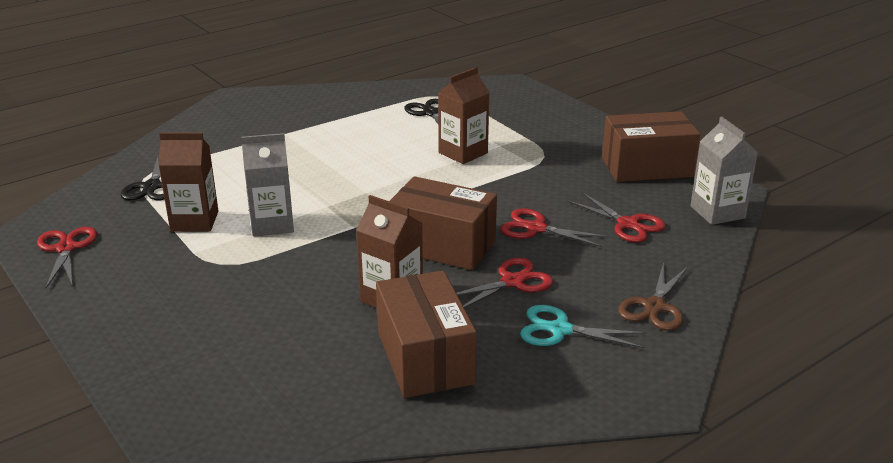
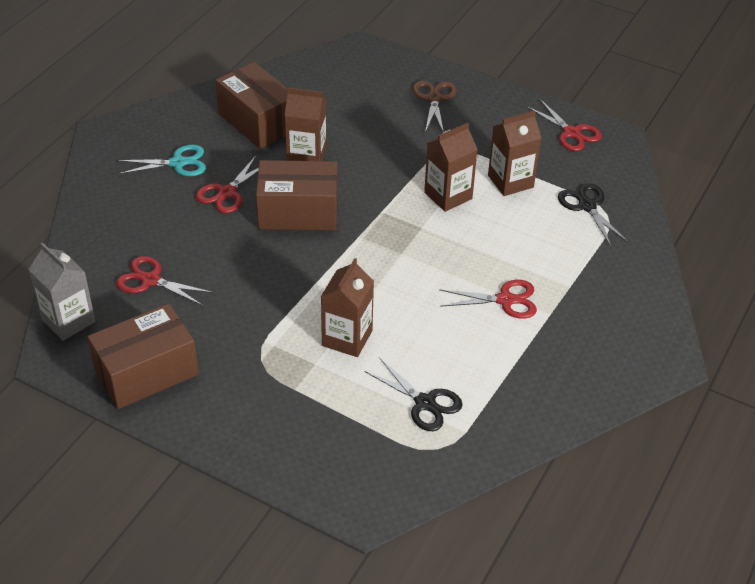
camera: 155 degrees right, 15 degrees up
grey carton [241,133,294,236] -> brown carton [424,123,478,212]
red scissors [500,208,609,247] -> red scissors moved to [439,280,537,319]
brown scissors [618,262,688,330] -> brown scissors moved to [413,81,456,132]

